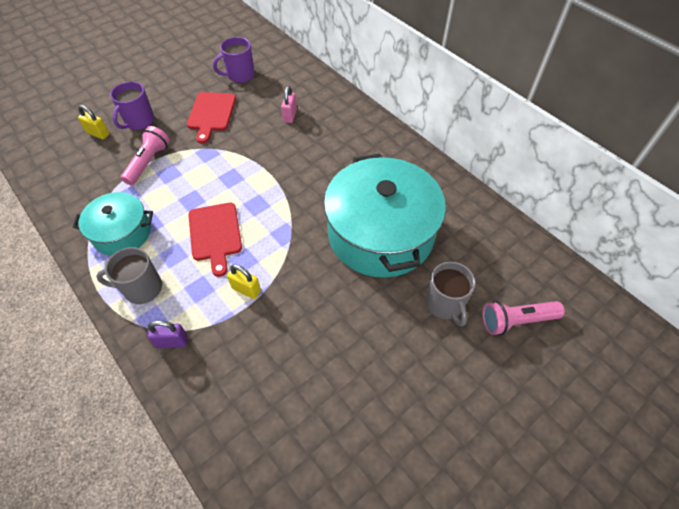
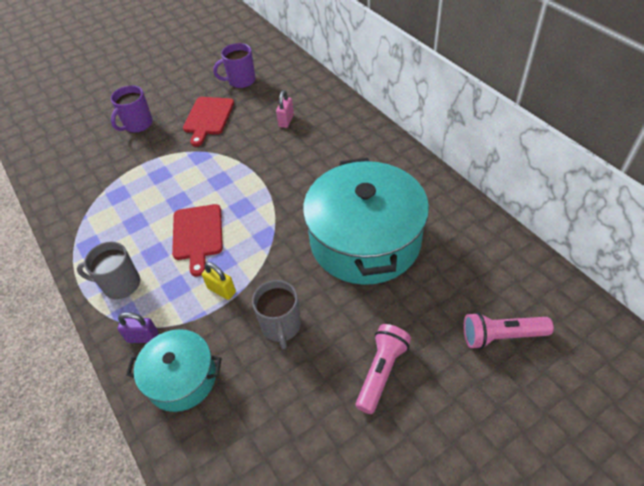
camera: 10 degrees right, 5 degrees down
turquoise pot [73,192,153,256] -> turquoise pot moved to [126,329,222,412]
yellow padlock [78,105,109,139] -> none
pink flashlight [121,126,170,185] -> pink flashlight moved to [356,324,411,414]
grey mug [426,262,476,327] -> grey mug moved to [252,280,301,349]

